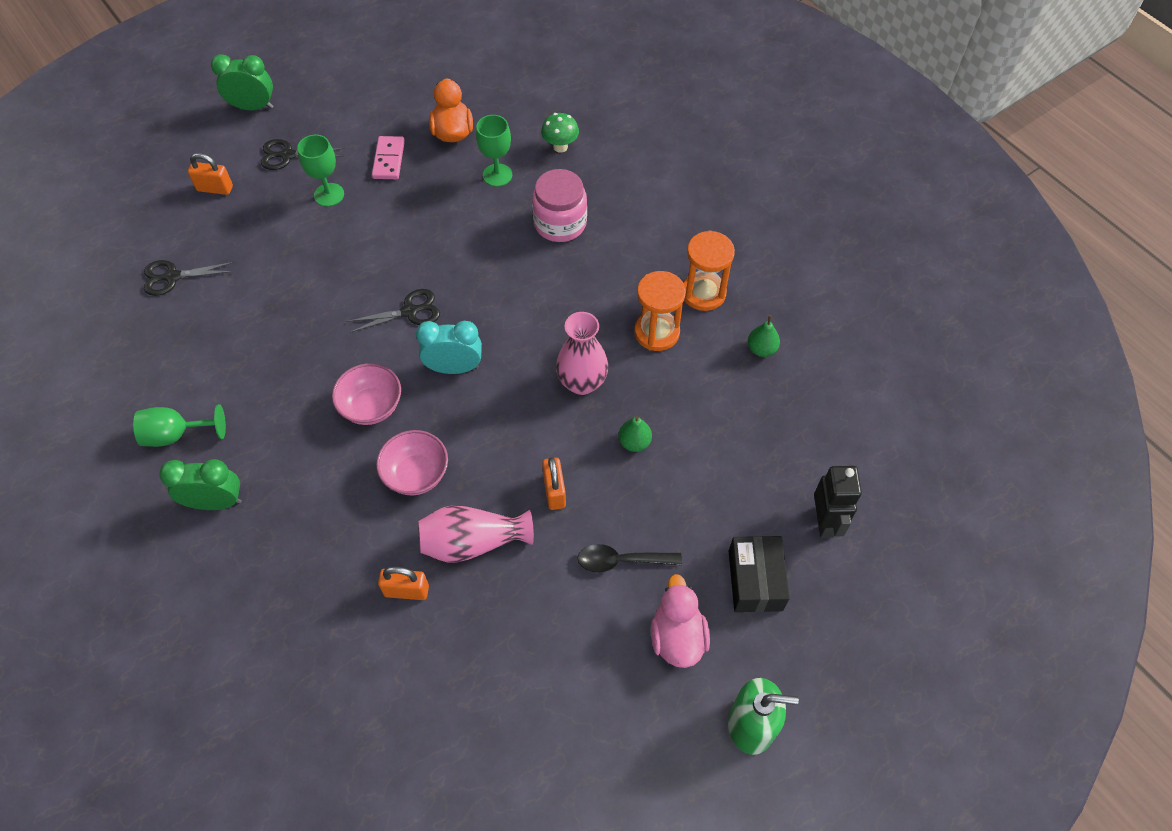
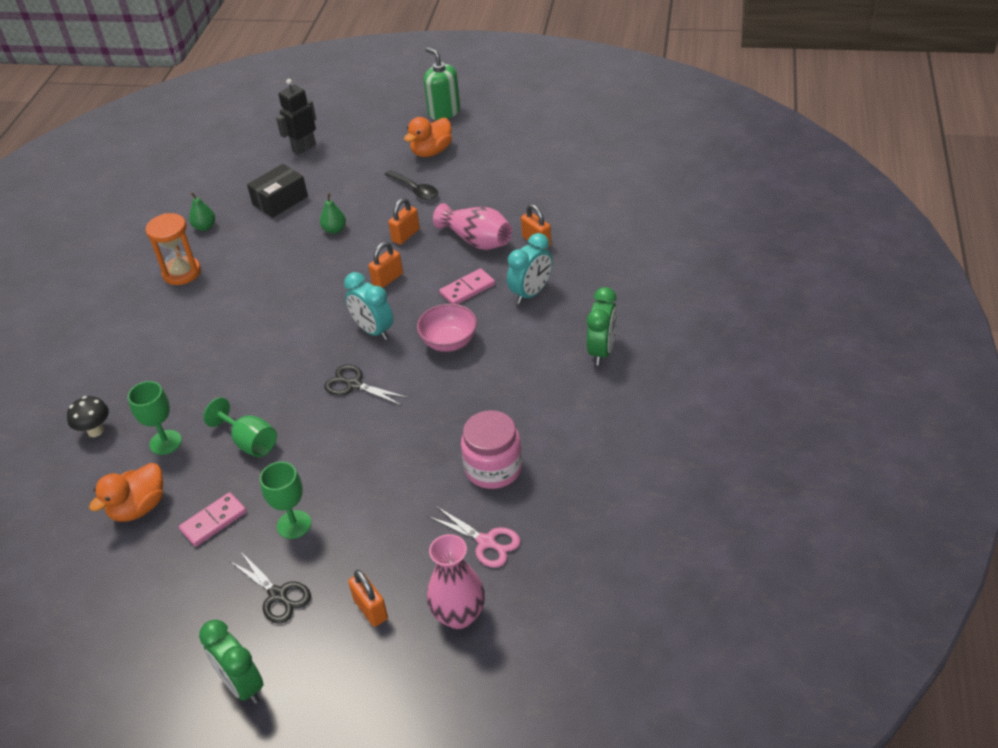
camera: 130 degrees left, 15 degrees down
green goblet [133,404,226,447] -> green goblet moved to [203,397,277,457]
black scissors [144,260,234,296] -> pink scissors [429,506,521,568]
green clock [159,459,242,510] -> green clock turned 120 degrees counterclockwise [587,287,617,365]
pink bowl [376,430,448,495] -> pink domino [439,268,495,304]
pink jar [532,169,587,242] -> pink jar moved to [461,410,522,489]
green mushroom [541,113,579,153] -> black mushroom [67,396,109,437]
pink vase [556,312,609,395] -> pink vase moved to [427,534,485,629]
orange hourglass [634,271,686,351] -> none
pink duck [651,574,710,668] -> orange duck [404,117,452,157]
black box [729,536,790,612] -> black box moved to [247,164,308,218]
none -> orange padlock [369,242,403,288]
none -> turquoise clock [507,233,553,304]

